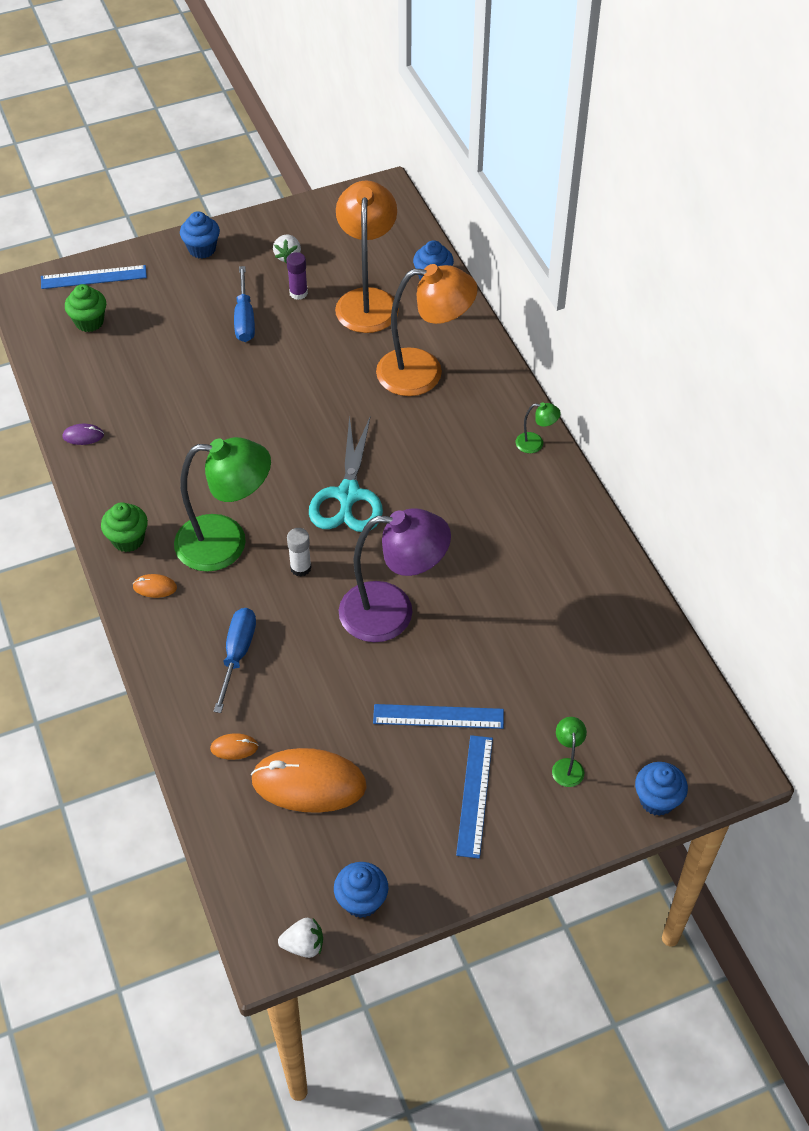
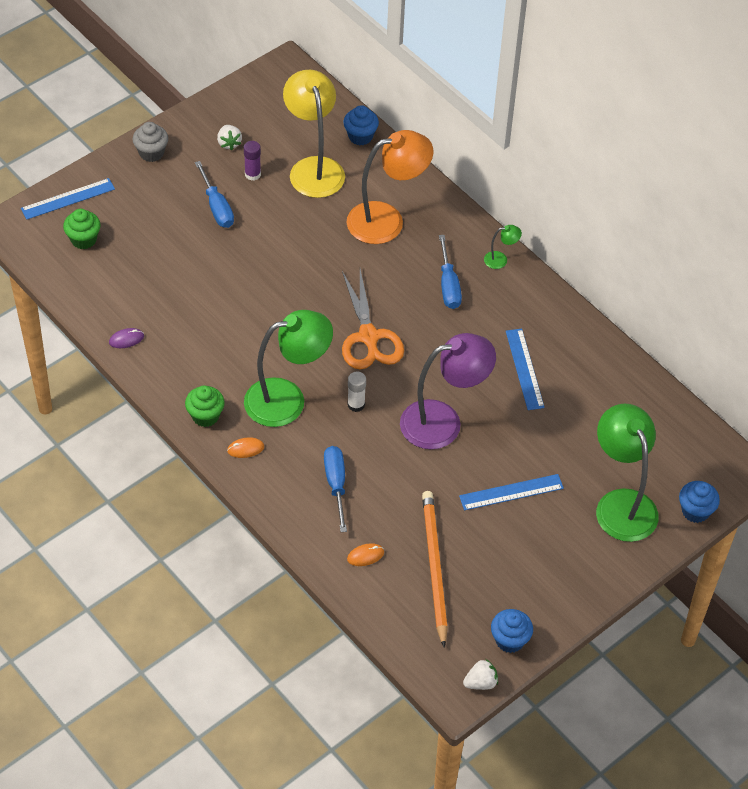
camera: 20 degrees left, 0 degrees up
blue cupcake [180,211,220,258] -> grey cupcake [133,122,168,162]
orange mouse [251,748,367,813] -> orange pencil [422,491,448,647]
turquoise scissors [309,415,383,532] -> orange scissors [342,269,404,369]
orange lamp [335,180,399,333] -> yellow lamp [283,70,345,198]
blue ruler [456,735,493,859] -> blue ruler moved to [506,329,545,410]
green lamp [552,717,587,787] -> green lamp [596,404,659,542], size x2.45
none -> blue screwdriver [439,235,462,309]

